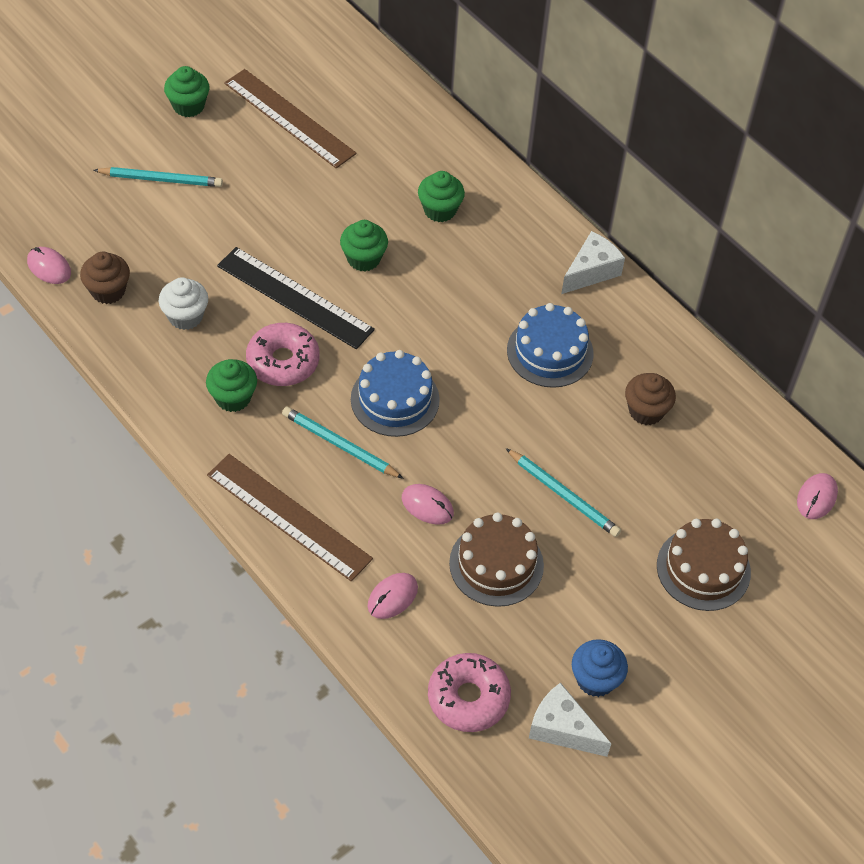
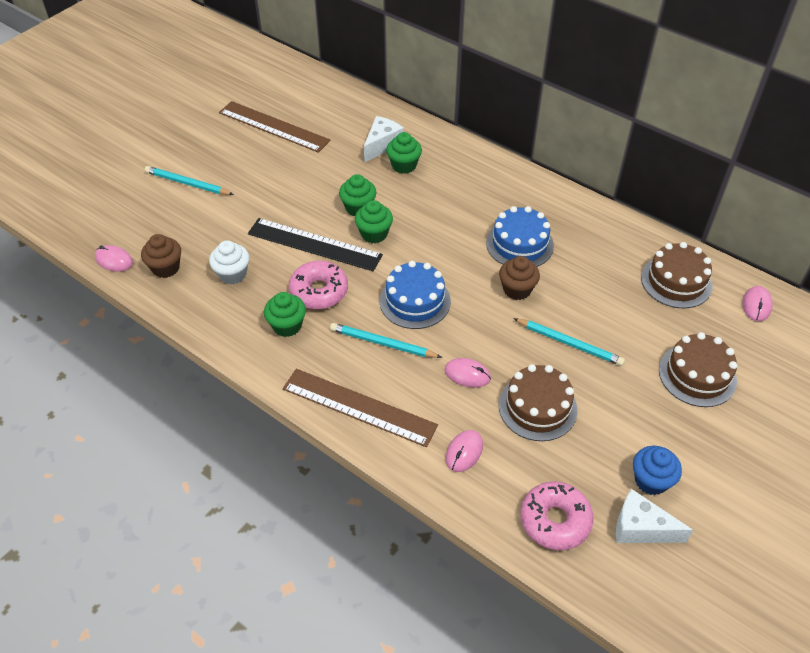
camera: 10 degrees left, 5 degrees down
turquoise pencil [94,167,223,187] -> turquoise pencil turned 150 degrees counterclockwise [144,166,234,195]
green cupcake [164,66,210,117] -> green cupcake moved to [355,200,393,243]
white cheese [561,231,625,294] -> white cheese moved to [364,116,404,162]
brown cupcake [625,373,676,425] -> brown cupcake moved to [499,256,540,300]
none -> brown cake [641,242,712,308]

